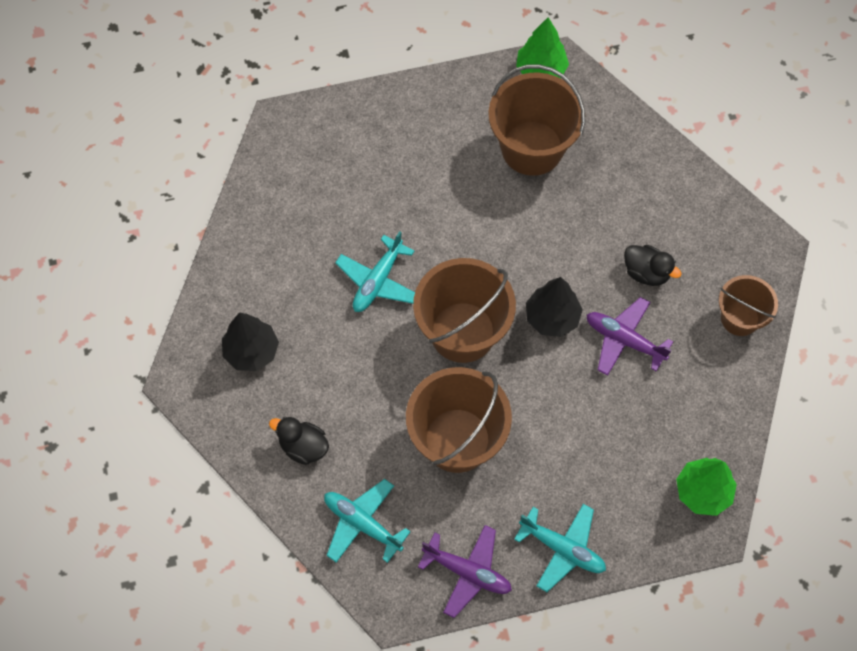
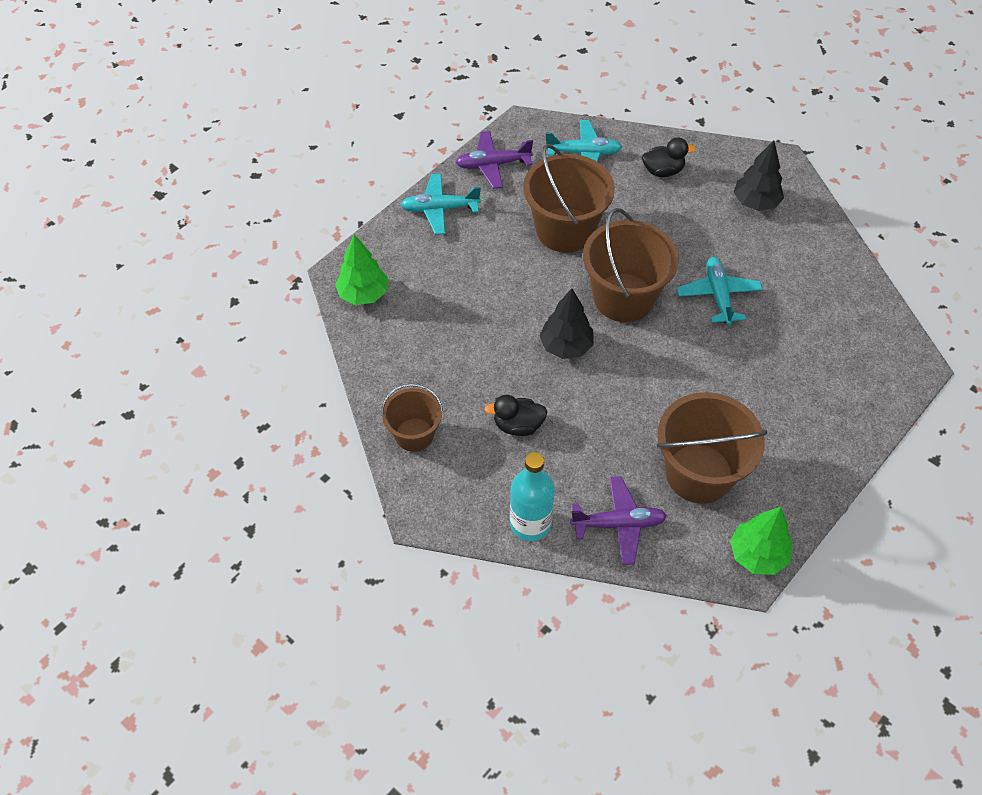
camera: 145 degrees right, 10 degrees down
purple plane [586,297,673,376] -> purple plane moved to [570,476,667,565]
none -> turquoise bottle [510,452,555,541]

